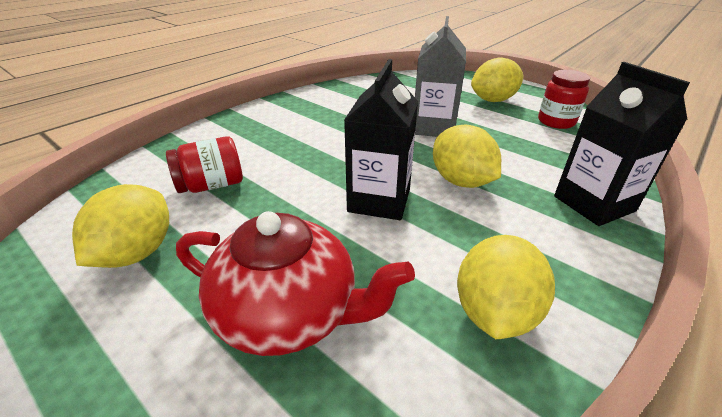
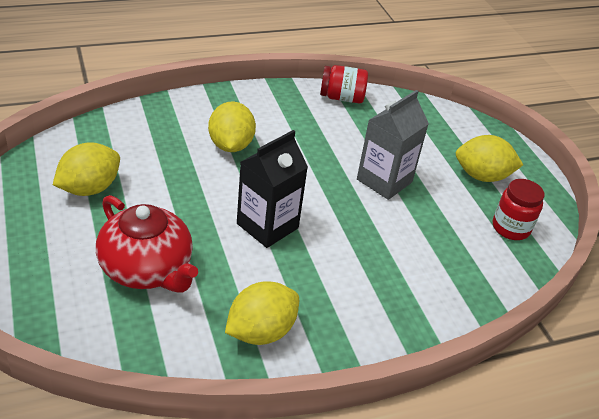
camera: 25 degrees right, 5 degrees up
red jar [166,136,243,193] -> red jar moved to [320,65,368,103]
yellow lemon [433,125,501,188] -> yellow lemon moved to [208,102,256,152]
black carton [554,62,690,226] -> none

